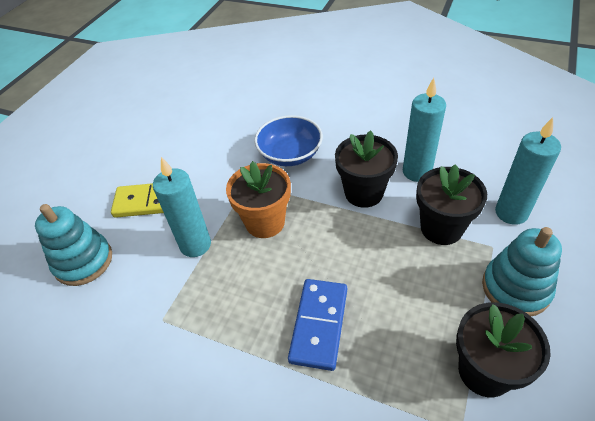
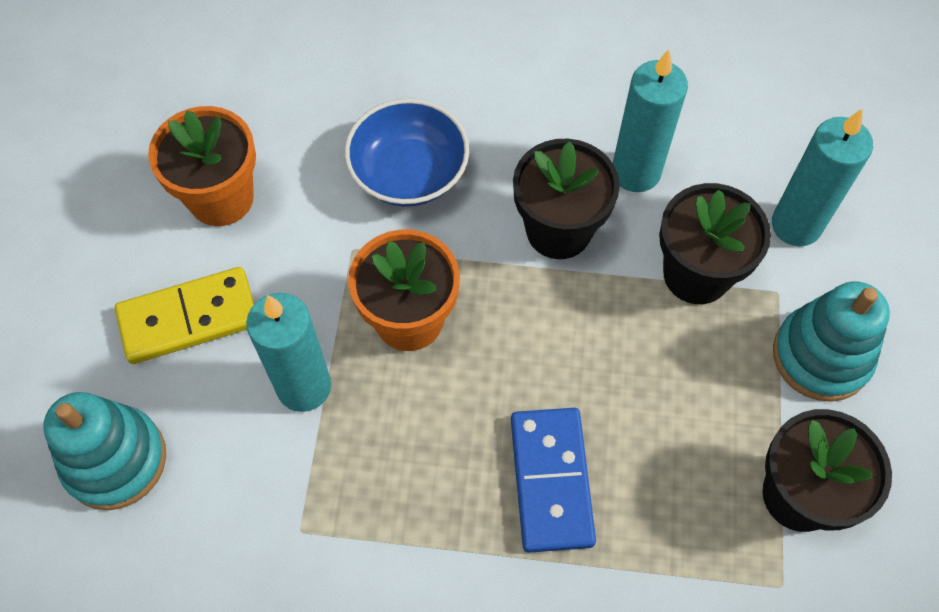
camera: 20 degrees left, 15 degrees up
none -> orange flower pot [148,106,256,226]

